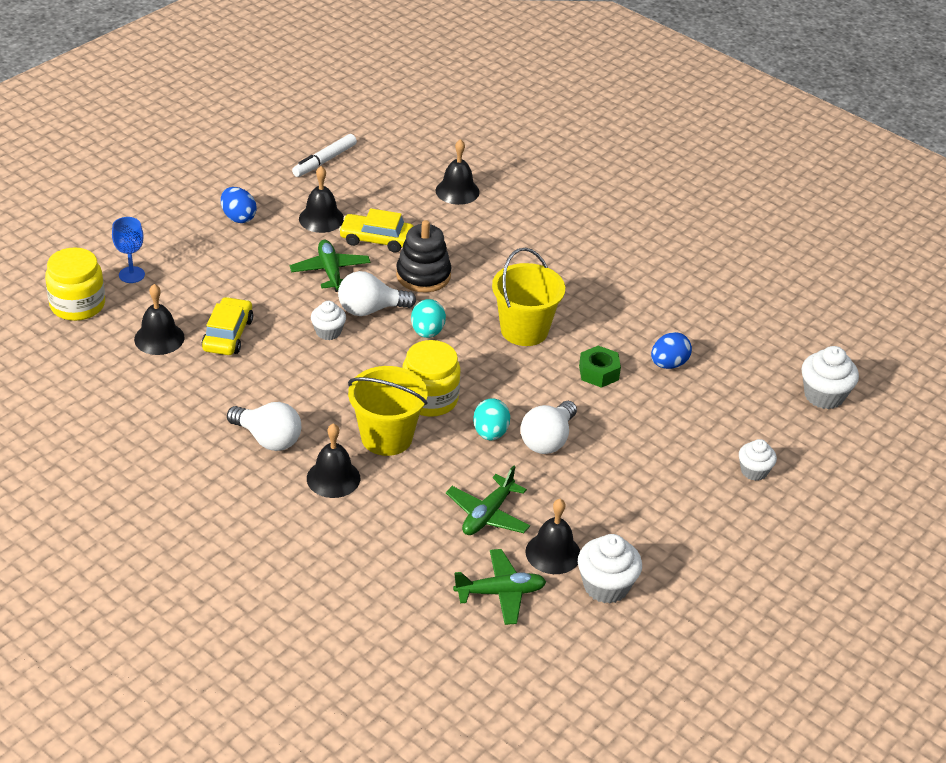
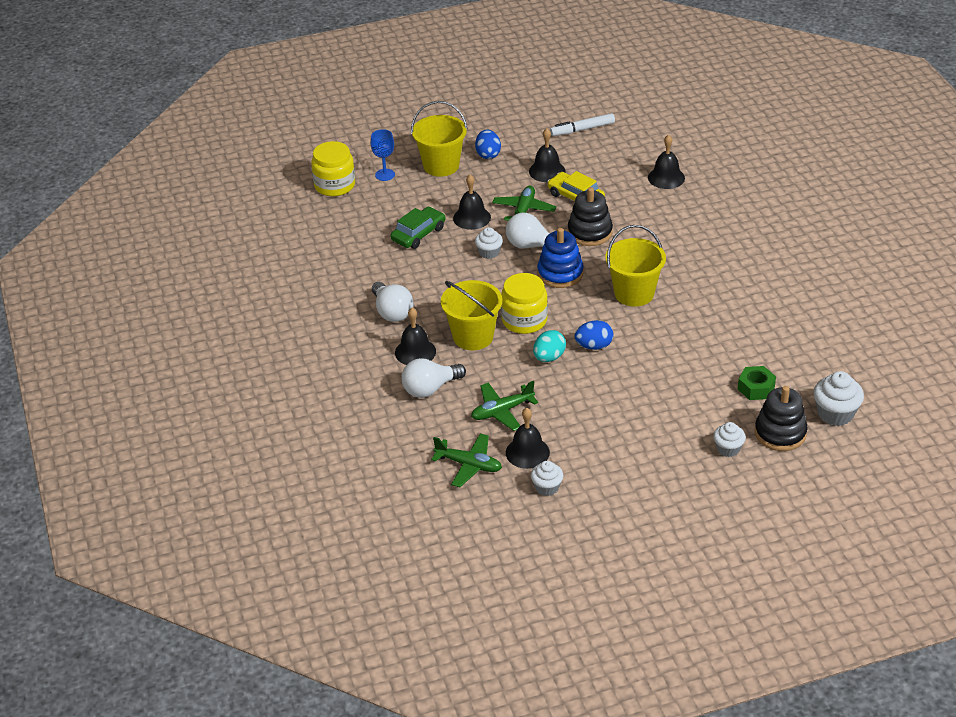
camera: 35 degrees right, 0 degrees up
black bell [134,284,185,355] -> black bell moved to [453,175,491,230]
yellow car [202,297,253,355] -> green car [390,207,445,249]
turquoise egg [411,299,446,338] -> blue stacking toy [537,228,584,288]
white light bulb [520,401,577,454] -> white light bulb moved to [401,358,466,398]
white cupcake [578,534,642,603] -> white cupcake [531,461,563,496], size x0.64
green nut [579,346,621,388] -> green nut moved to [738,366,776,400]
blue egg [651,332,692,369] -> blue egg moved to [575,320,613,350]
none -> yellow bucket [411,101,467,177]
none -> black stacking toy [755,386,807,451]

